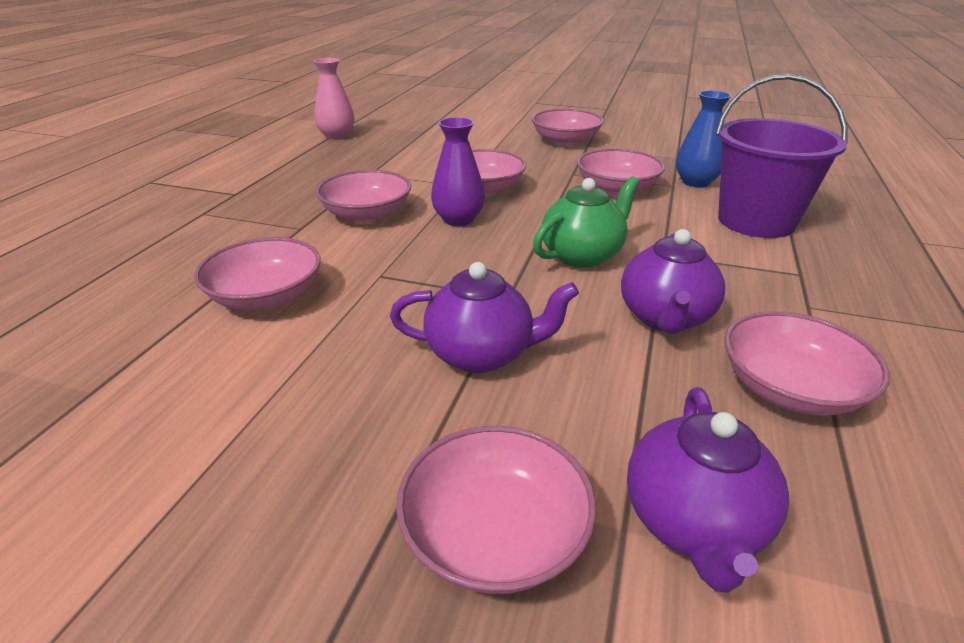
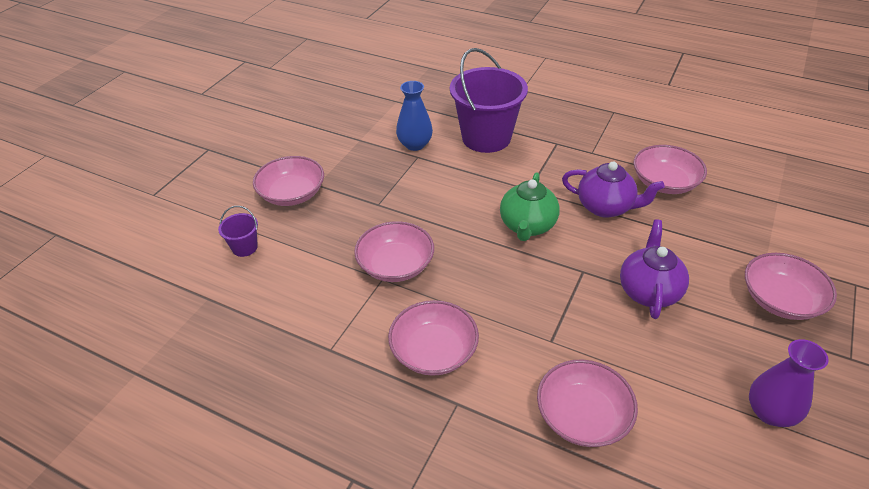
camera: 80 degrees left, 10 degrees up
pink vase [314,58,354,140] -> none
purple vase [431,117,485,226] -> purple vase moved to [749,339,828,427]
green teapot [533,176,639,268] -> green teapot turned 135 degrees counterclockwise [500,172,560,241]
pink bowl [577,148,665,195] -> none
purple teapot [627,387,789,593] -> none
none -> purple bucket [218,206,258,257]

